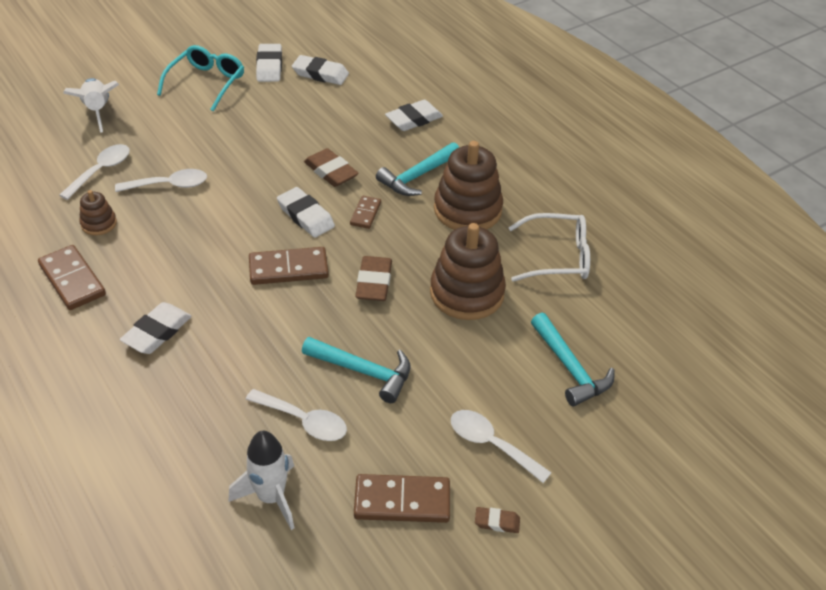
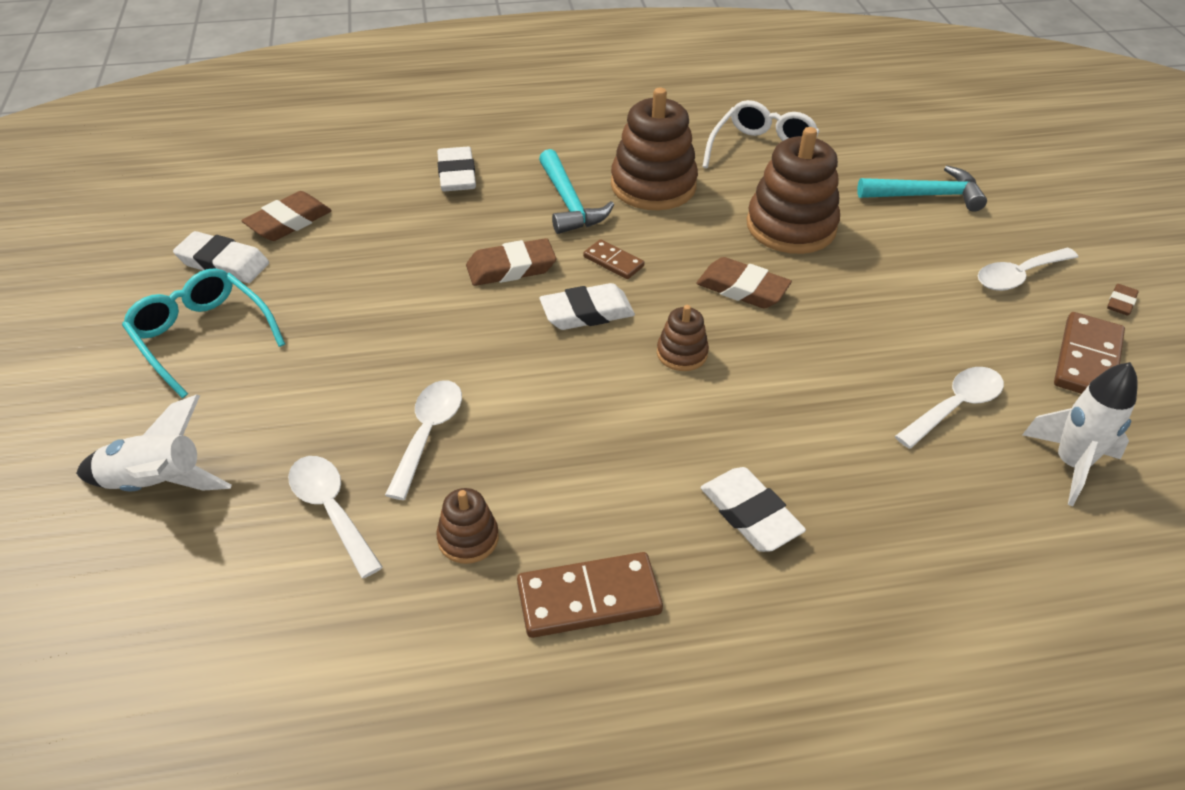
camera: 65 degrees left, 0 degrees up
brown domino [249,247,329,285] -> brown stacking toy [657,305,709,371]
white eraser [292,55,349,85] -> brown eraser [241,191,332,241]
turquoise hammer [302,337,410,403] -> none

